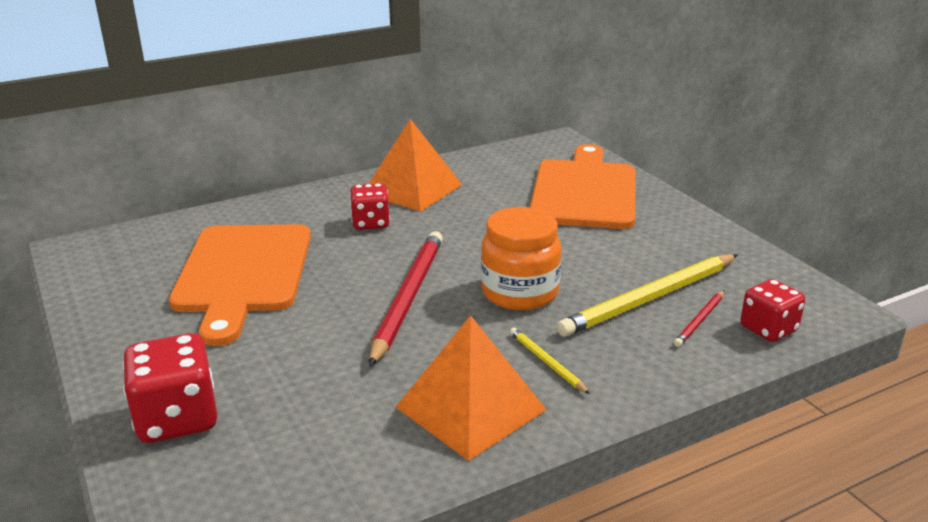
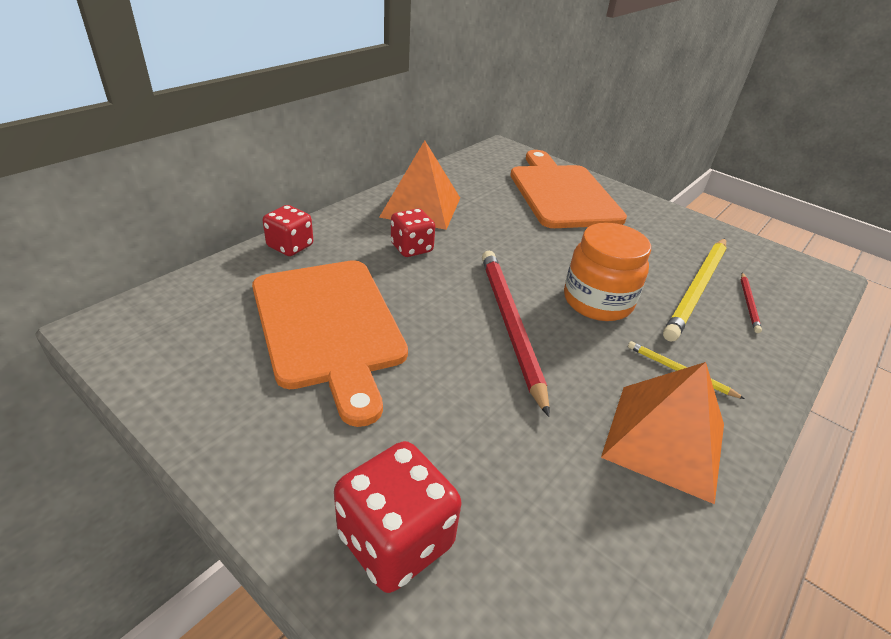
camera: 25 degrees left, 10 degrees up
red dice [741,279,805,342] -> red dice moved to [262,205,313,256]

